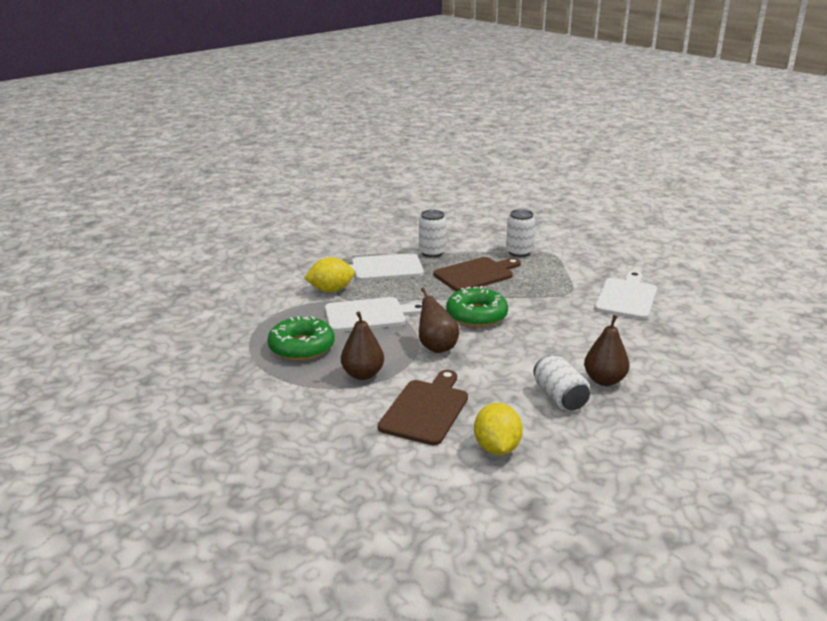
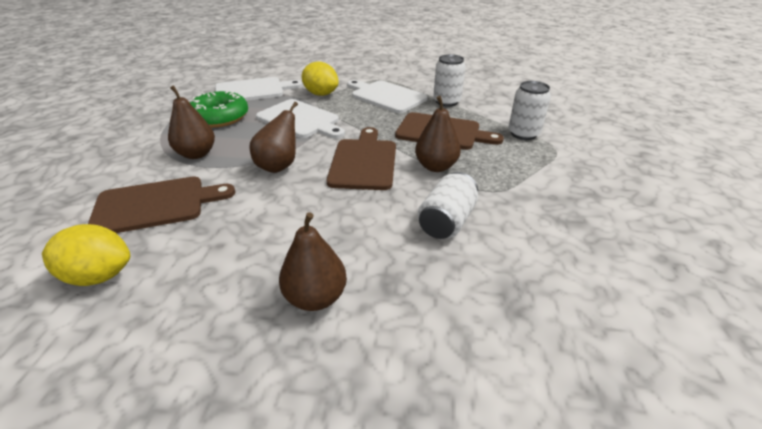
camera: 50 degrees right, 10 degrees up
green donut [446,286,508,327] -> brown cutting board [327,127,396,190]
yellow lemon [474,403,523,455] -> yellow lemon turned 45 degrees clockwise [42,224,130,286]
white can [533,354,590,411] -> white can moved to [418,172,478,239]
white cutting board [594,271,657,320] -> white cutting board moved to [215,77,303,101]
none -> brown pear [415,96,461,172]

